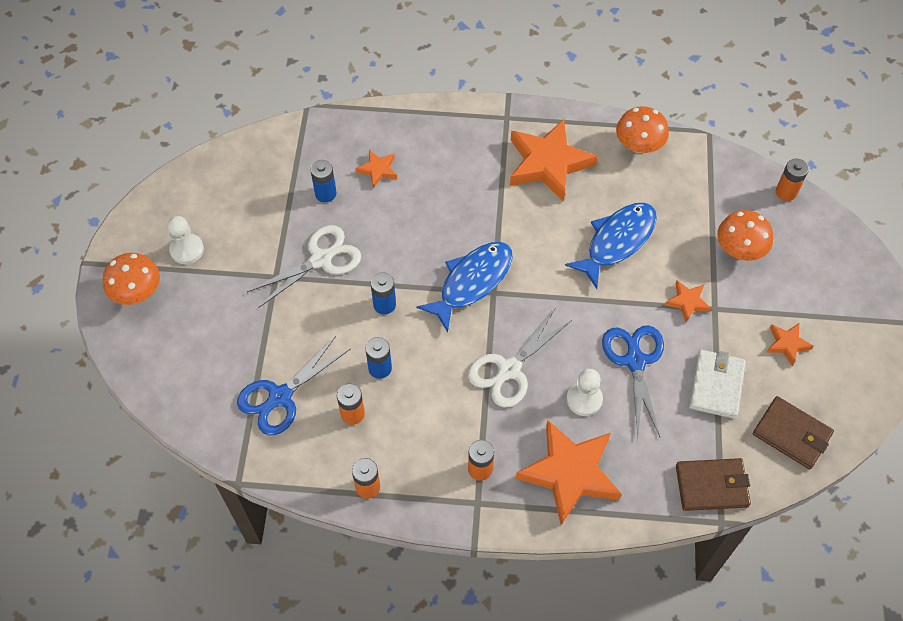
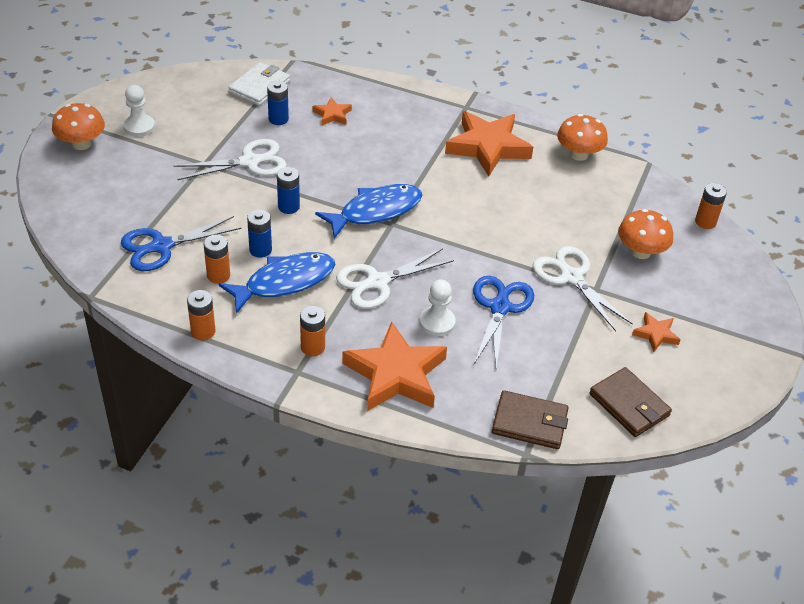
camera: 15 degrees right, 15 degrees down
blue fish [565,203,657,289] -> blue fish moved to [219,252,336,314]
orange star [665,281,711,322] -> white scissors [533,246,633,331]
white wallet [689,350,746,419] -> white wallet moved to [228,62,290,106]

